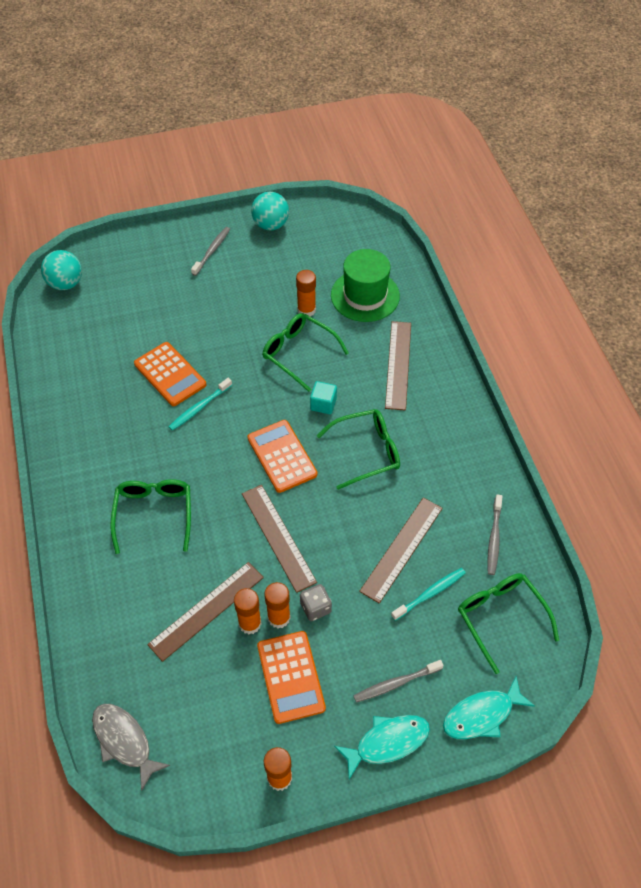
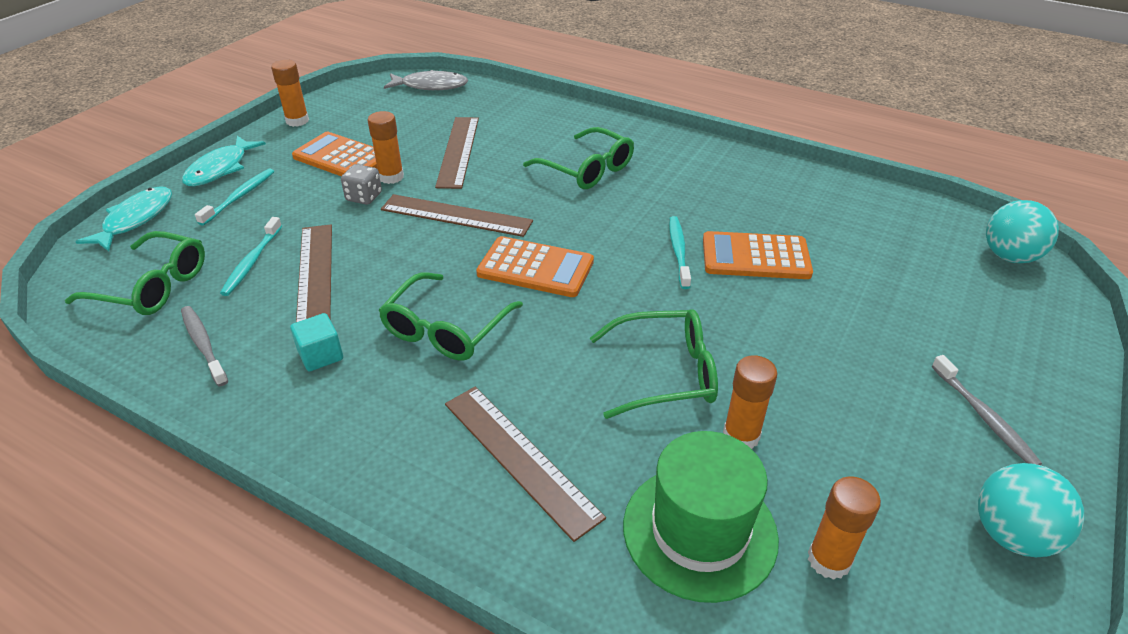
camera: 135 degrees right, 15 degrees down
orange glue stick [234,588,262,634] -> orange glue stick moved to [808,476,881,580]
turquoise cube [310,381,337,414] -> turquoise cube moved to [290,313,343,371]
grey toothbrush [353,660,444,702] -> turquoise toothbrush [195,168,274,226]

